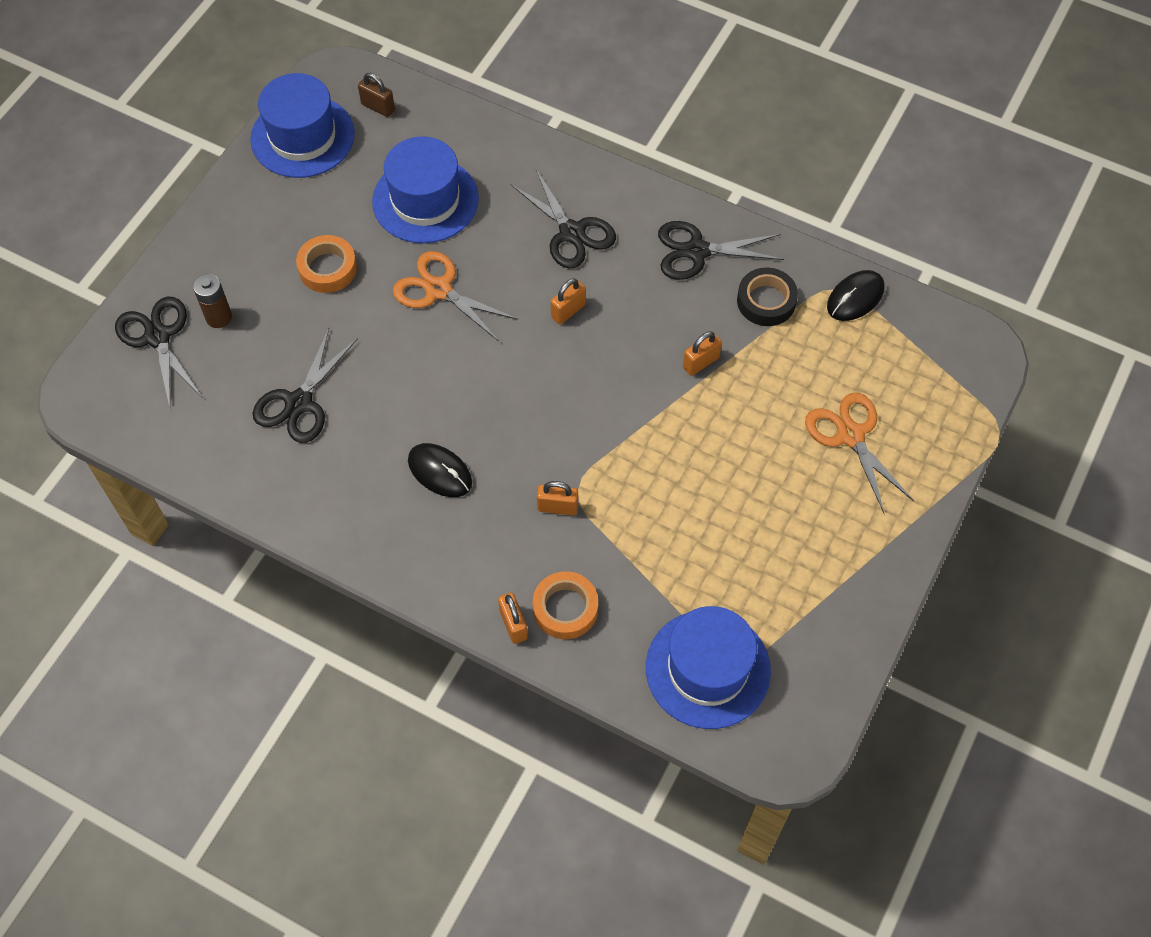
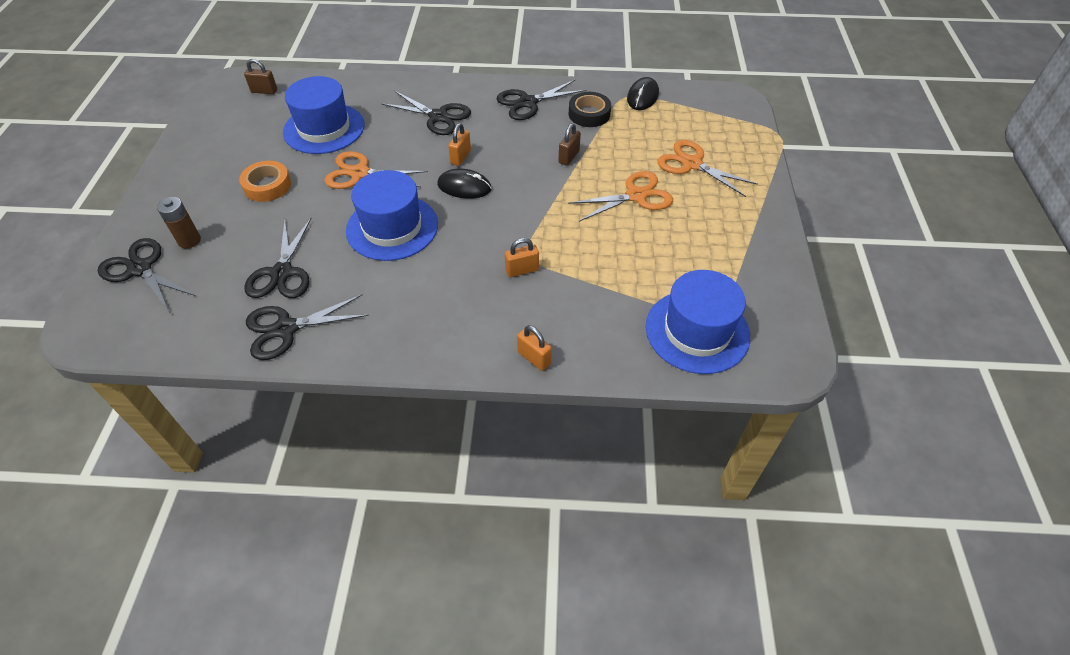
camera: 25 degrees left, 10 degrees down
blue hat [250,73,355,178] -> blue hat moved to [346,170,438,261]
black mouse [408,443,472,497] -> black mouse moved to [437,169,492,199]
orange tape [533,571,598,639] -> none
orange padlock [683,331,722,376] -> brown padlock [559,123,581,166]
none -> black scissors [246,294,369,360]
none -> orange scissors [568,171,673,222]

